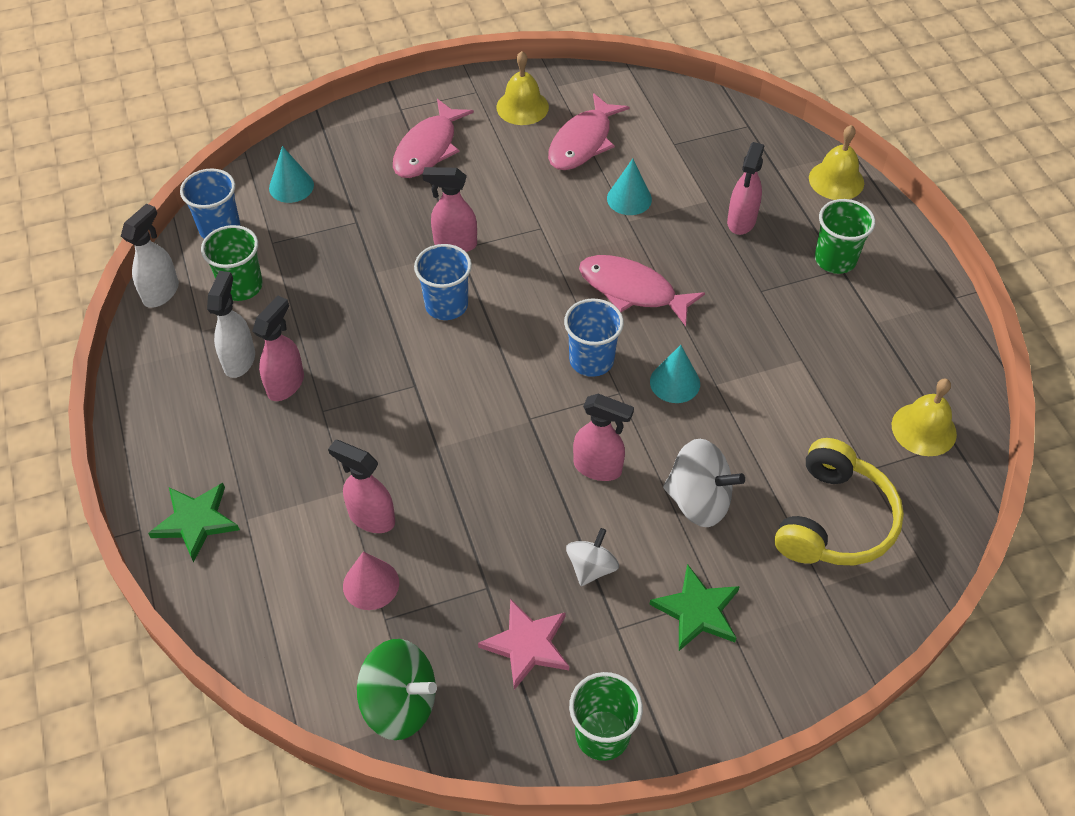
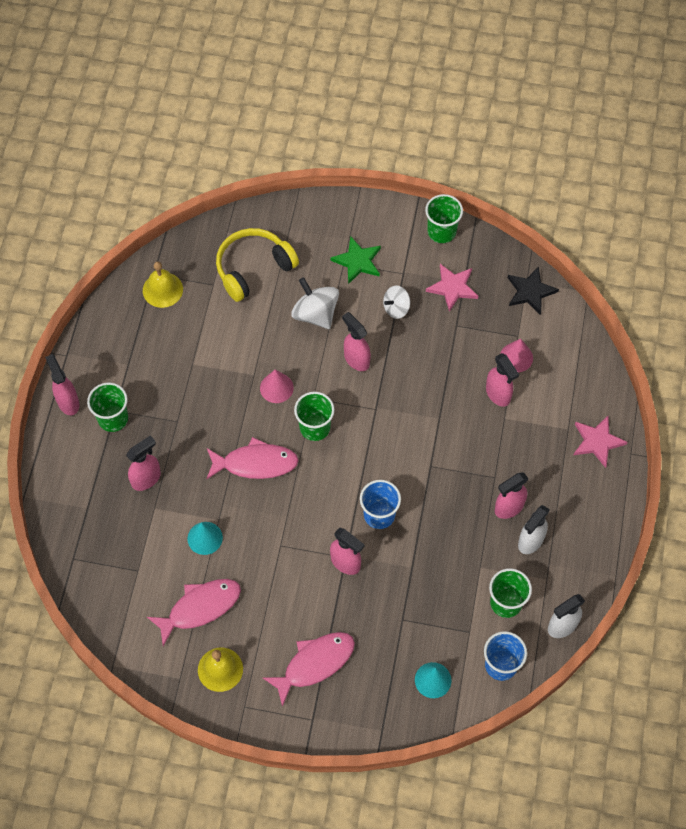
camera: 150 degrees left, 10 degrees up
green star [148,483,240,563] -> pink star [574,416,628,468]
green spinning top [357,639,437,740] -> black star [508,266,559,315]
blue cup [564,299,624,377] -> green cup [294,392,335,441]
pink fish [579,255,705,326] -> pink fish turned 60 degrees counterclockwise [207,437,299,479]
turquoise cone [650,345,700,403] -> pink cone [260,370,294,403]
yellow bell [809,125,864,200] -> none
none -> pink spray bottle [45,354,79,415]

